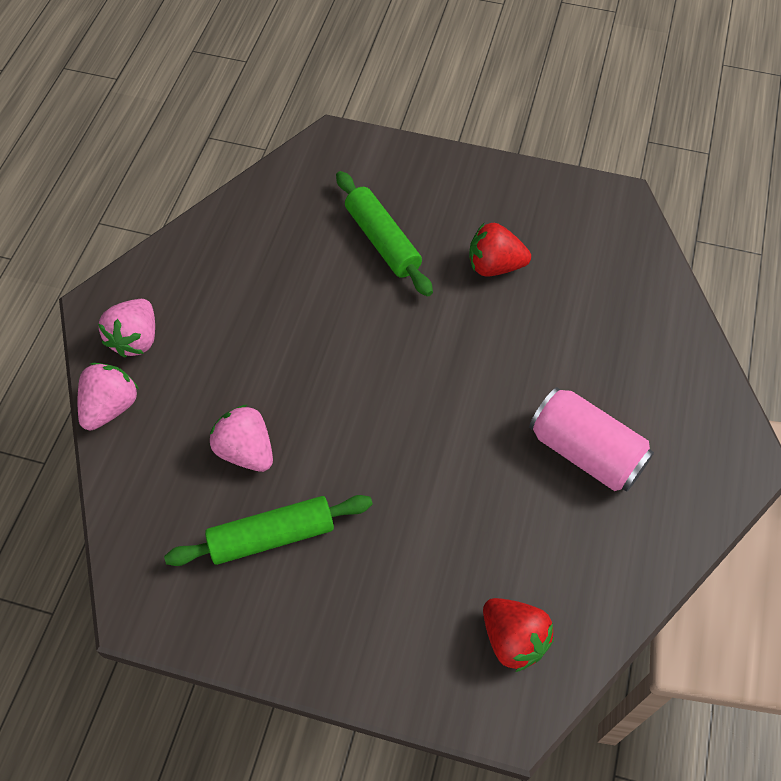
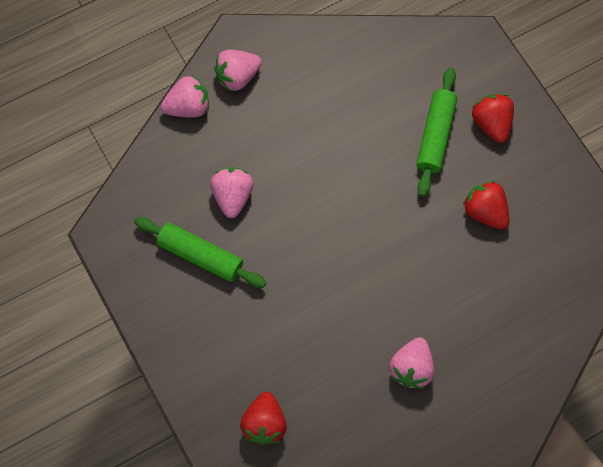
camera: 45 degrees right, 10 degrees up
pink can [529,387,654,491] -> pink strawberry [390,337,434,389]
none -> red strawberry [472,94,514,143]

